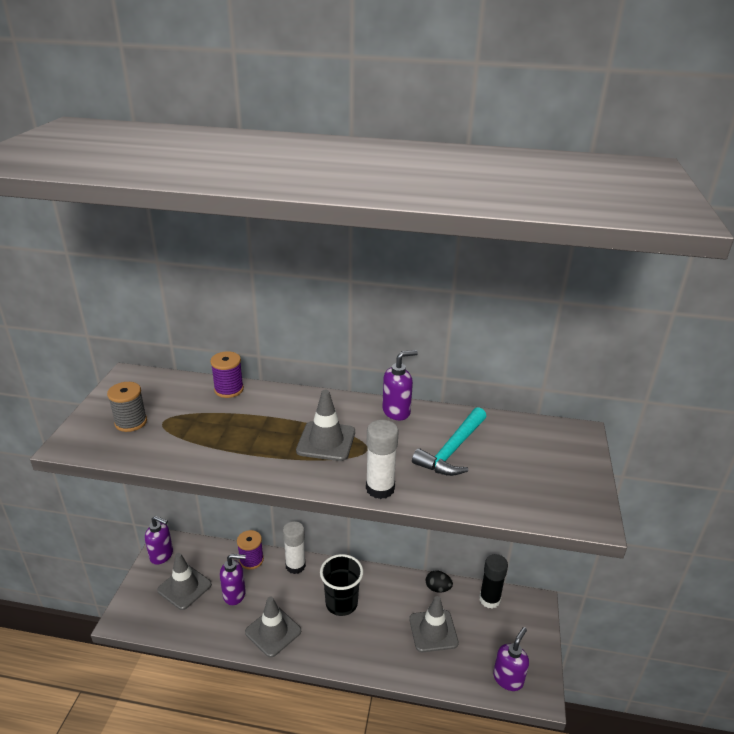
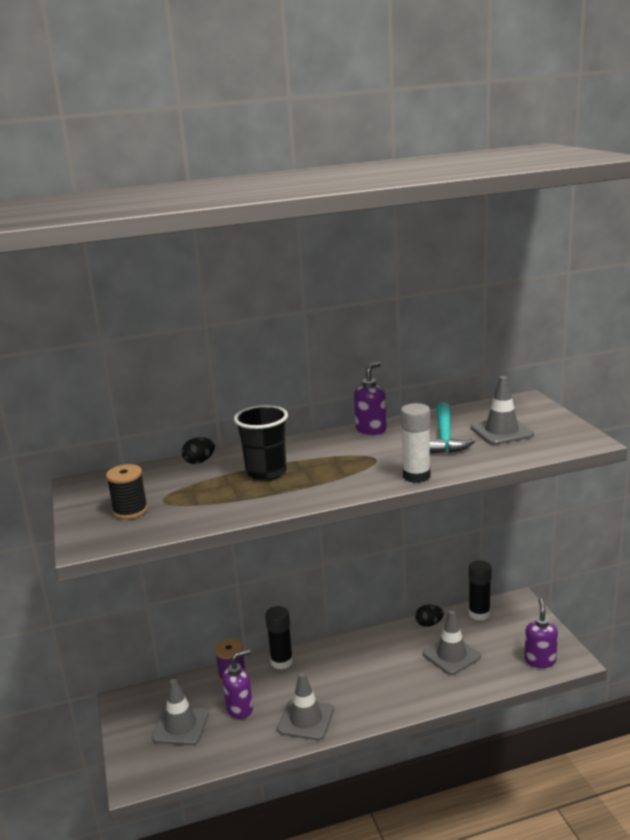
camera: 25 degrees left, 10 degrees down
grey spool [107,382,147,432] -> black spool [106,464,148,519]
purple soap dispenser [145,516,173,565] -> none
purple spool [210,351,244,398] -> black egg [182,437,215,464]
white glue stick [283,521,306,574] -> black glue stick [265,606,293,670]
grey traffic cone [296,390,355,461] -> grey traffic cone moved to [471,376,534,445]
black cup [320,554,363,616] -> black cup moved to [234,405,288,481]

